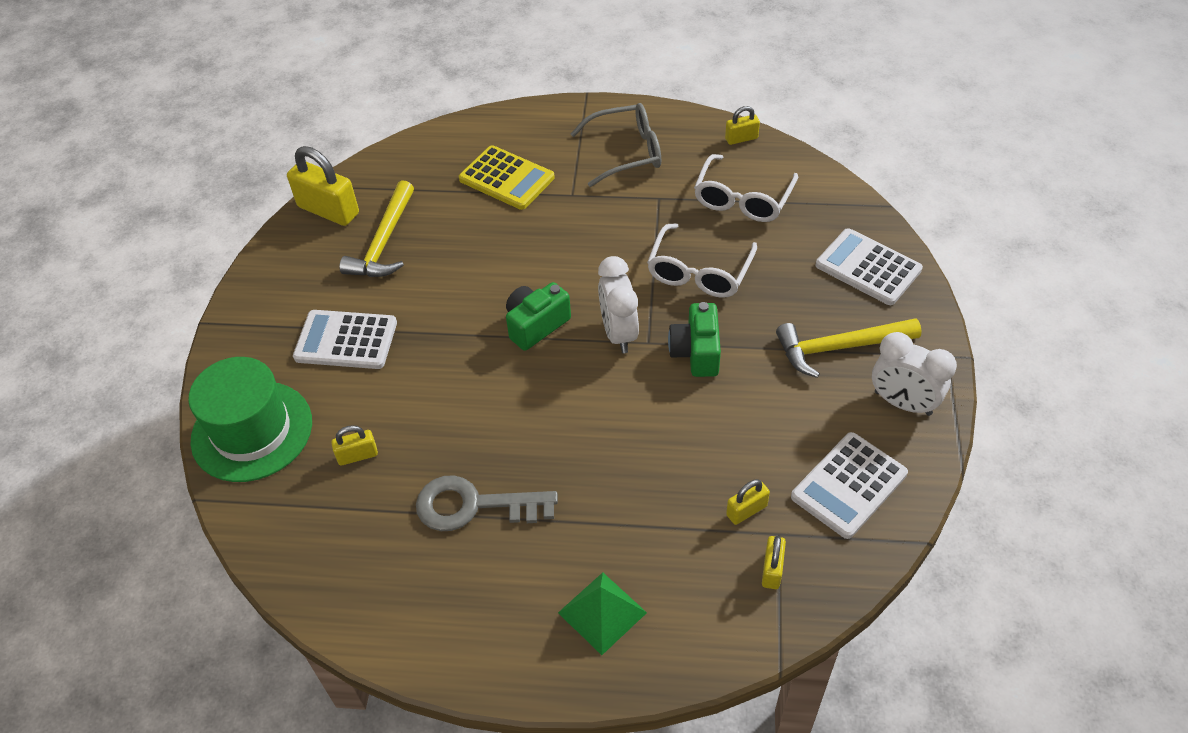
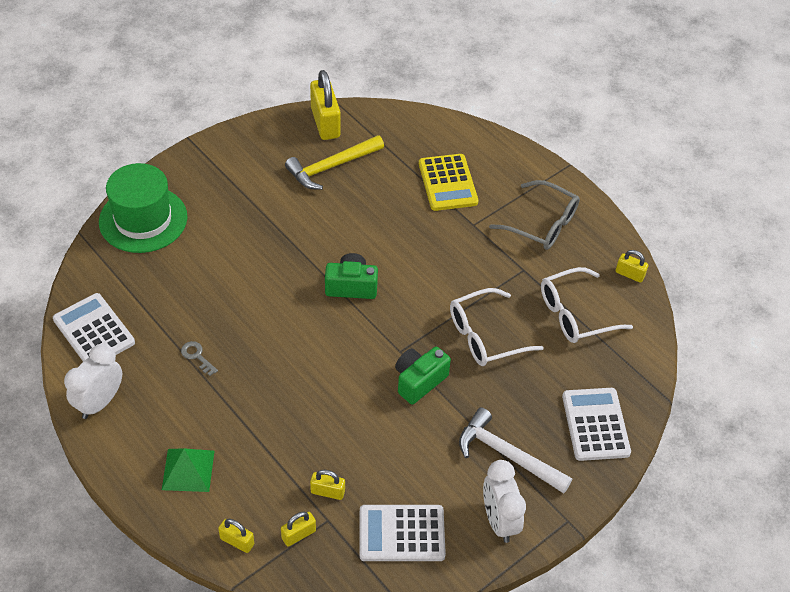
camera: 40 degrees right, 0 degrees up
white calculator [293,310,397,369] -> white calculator moved to [53,293,135,362]
yellow padlock [331,425,378,466] -> yellow padlock moved to [218,519,254,553]
grey key [416,475,558,531] -> grey key [181,341,218,376], size x0.45
white clock [598,256,639,353] -> white clock moved to [64,344,122,419]
yellow hammer [776,318,922,378] -> white hammer [459,408,572,493]

